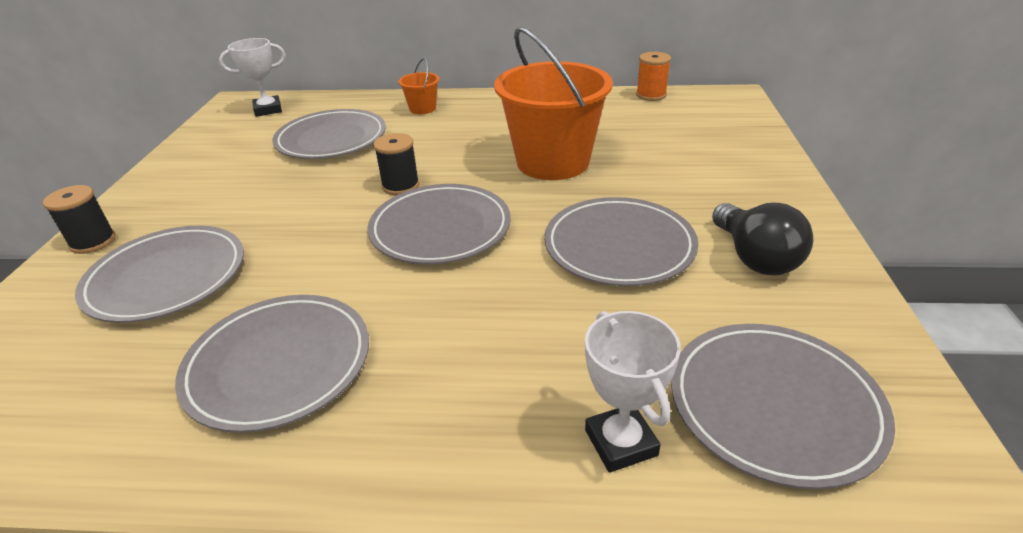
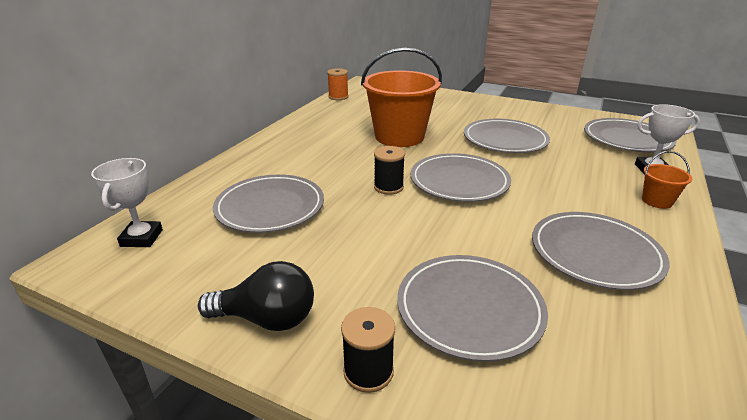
camera: 70 degrees left, 5 degrees down
orange bucket [399,58,439,114] -> orange bucket moved to [642,151,692,209]
black light bulb [712,203,813,275] -> black light bulb moved to [198,261,314,331]

